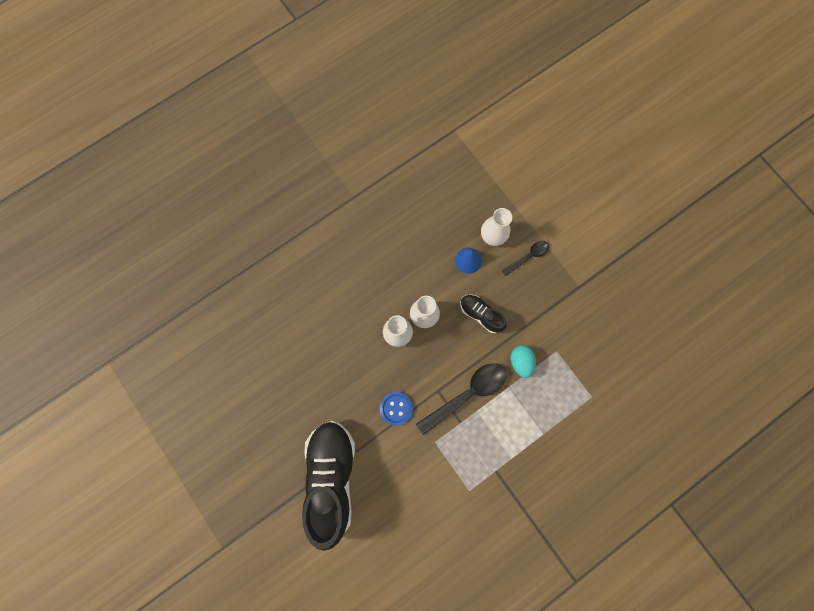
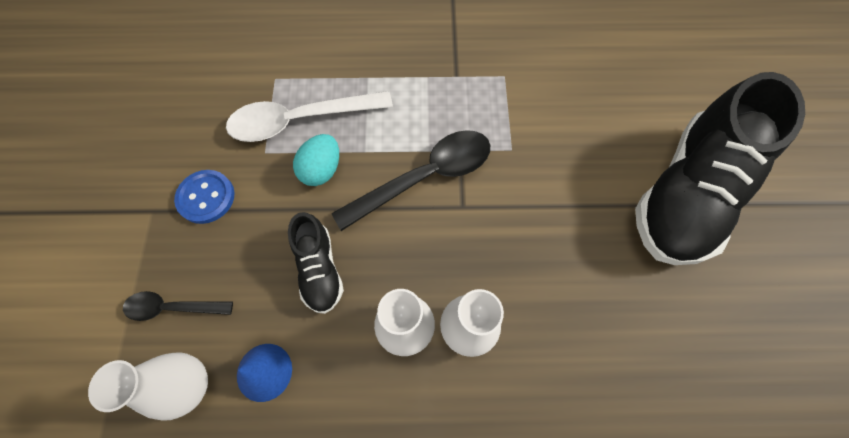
camera: 145 degrees left, 10 degrees down
blue button [380,392,413,426] -> blue button moved to [174,170,235,224]
black spoon [416,363,506,435] -> black spoon turned 150 degrees clockwise [332,130,490,231]
none -> white spoon [226,91,393,142]

